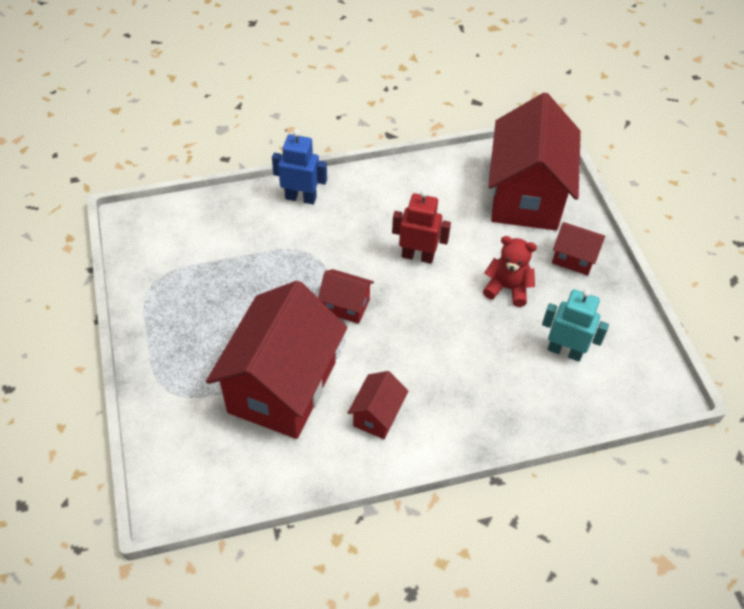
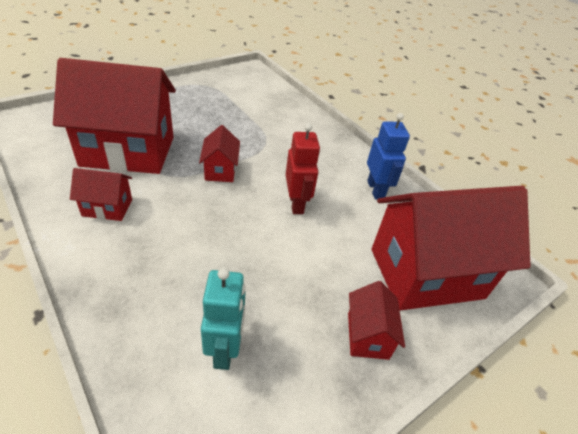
camera: 65 degrees right, 10 degrees down
blue robot [272,130,327,204] -> blue robot moved to [367,113,410,200]
red teddy bear [483,236,537,307] -> none

